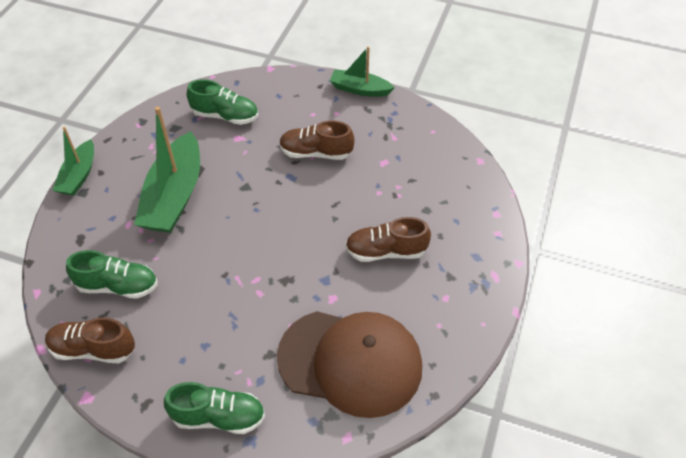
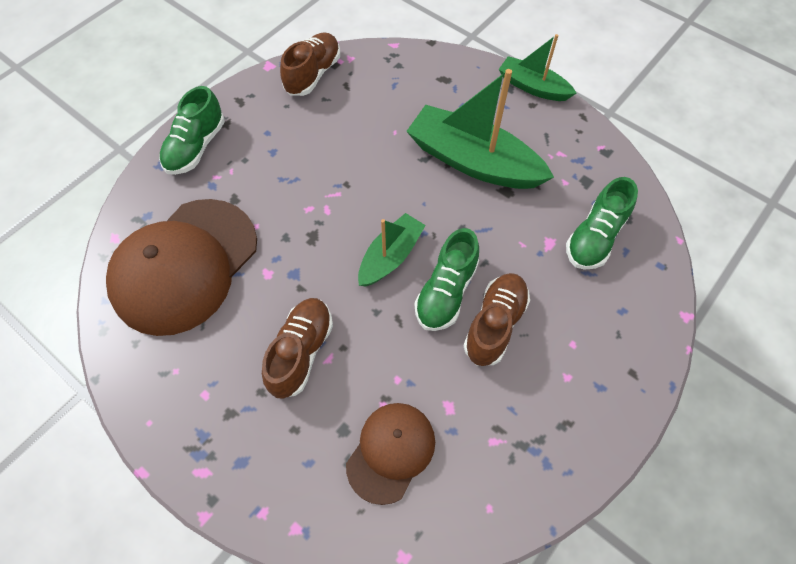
camera: 110 degrees right, 10 degrees up
green shoe [66,250,157,299] -> green shoe moved to [415,228,479,331]
green boat [330,46,395,97] -> green boat moved to [358,213,426,287]
none -> brown cap [346,403,435,505]

